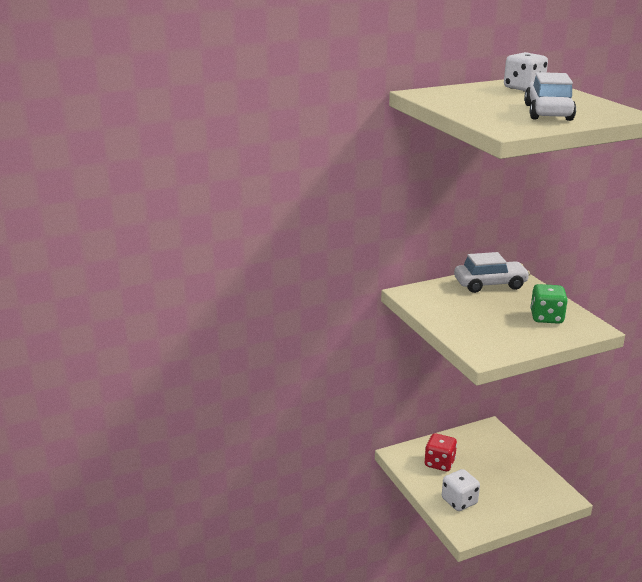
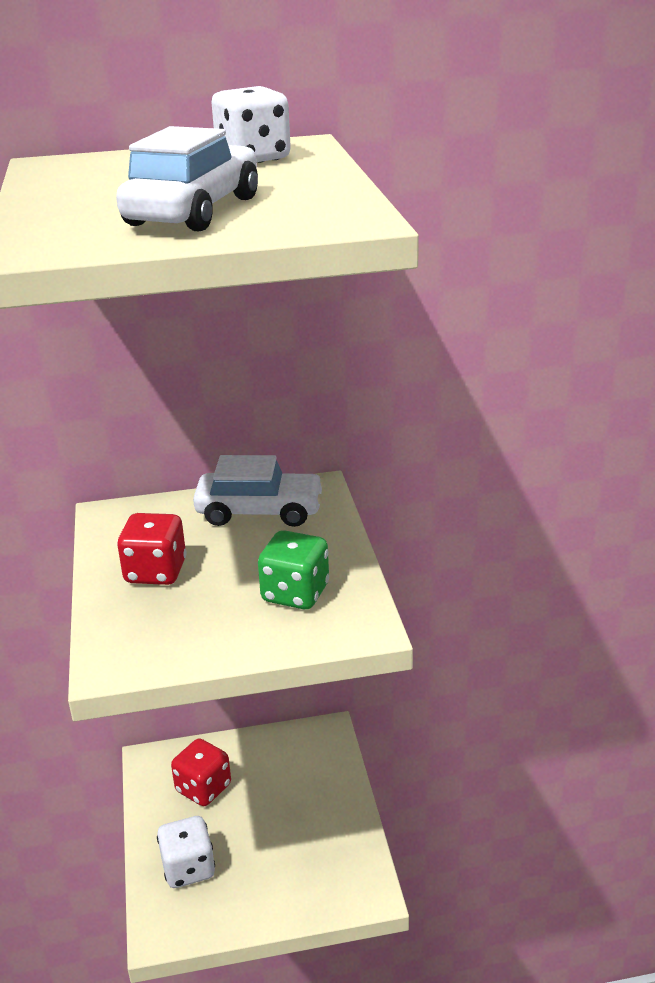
camera: 15 degrees right, 5 degrees up
none -> red dice [117,513,187,585]

